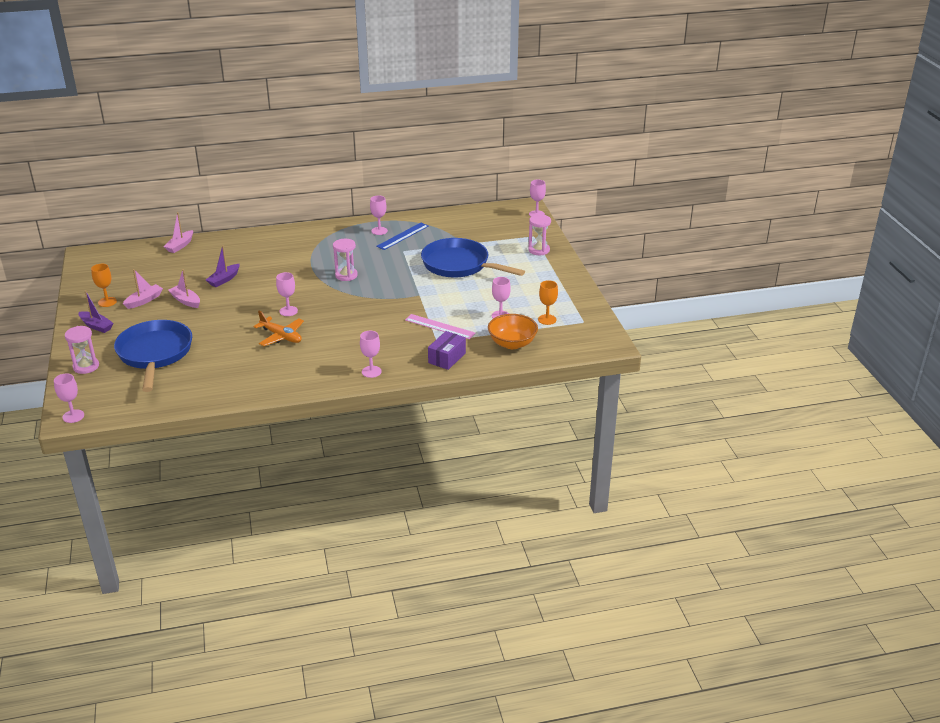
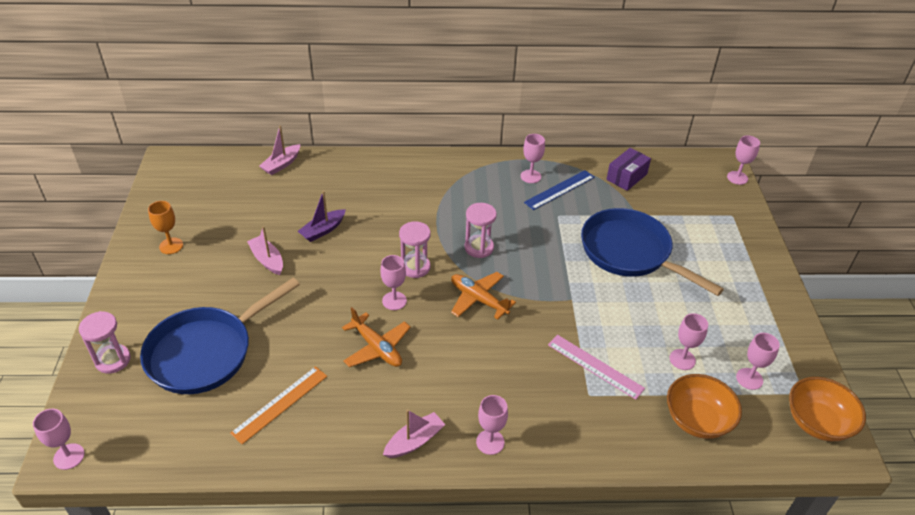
camera: 10 degrees right, 10 degrees up
purple boat [79,290,113,333] -> none
blue pan [114,320,192,392] -> blue pan turned 135 degrees counterclockwise [140,278,300,394]
pink boat [123,269,163,309] -> pink boat moved to [383,409,445,458]
purple box [428,331,466,370] -> purple box moved to [606,148,651,191]
pink hourglass [528,214,551,255] -> pink hourglass moved to [399,221,431,278]
orange goblet [538,280,558,325] -> pink goblet [736,333,780,390]
none -> orange ruler [230,366,327,444]
none -> orange plane [451,272,516,320]
none -> orange bowl [789,377,866,441]

